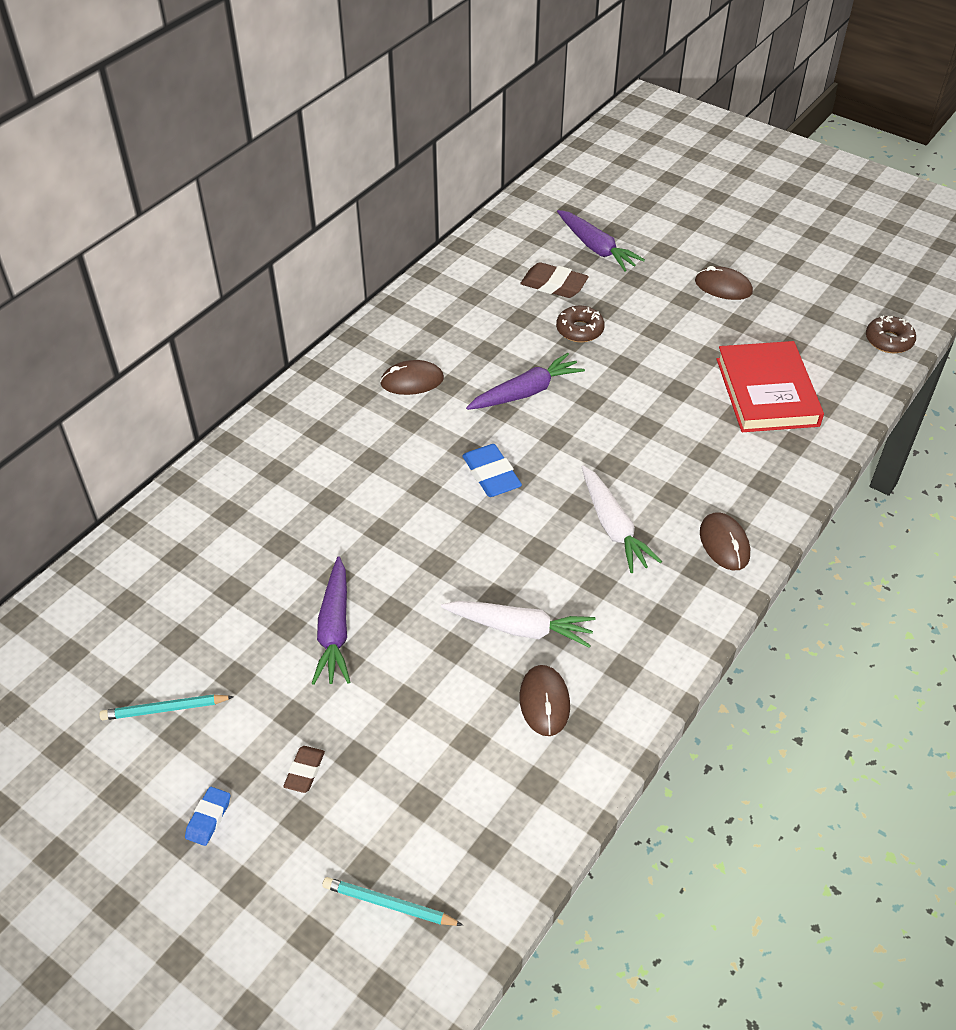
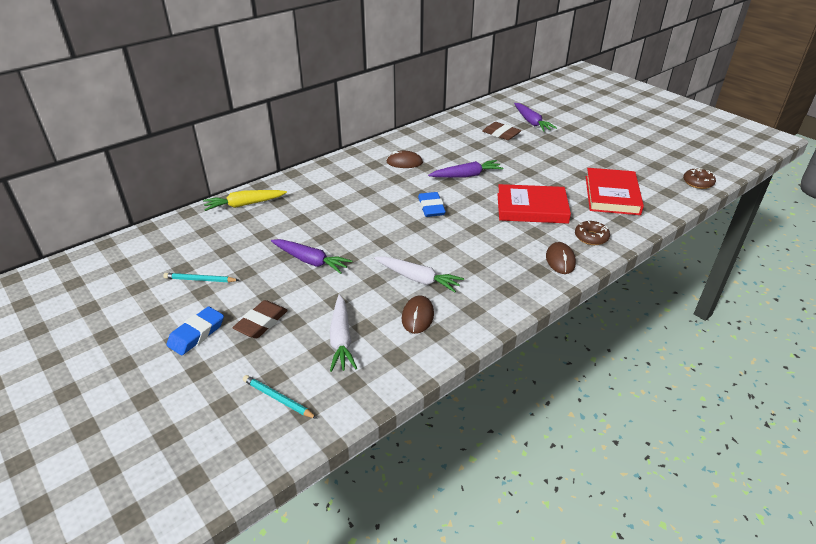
camera: 15 degrees right, 10 degrees down
blue eraser [185,787,230,846] -> blue eraser [166,306,224,355], size x1.67
brown eraser [283,746,325,793] -> brown eraser [232,300,288,339], size x1.67
purple carrot [311,557,350,685] -> purple carrot turned 75 degrees counterclockwise [271,239,352,274]
brown donut [556,306,605,342] -> brown donut moved to [575,221,610,245]
white carrot [582,465,662,573] -> white carrot moved to [330,294,357,372]
brown mouse [695,266,753,300] -> none
none -> yellow carrot [203,190,287,211]
none -> red book [497,184,571,224]

